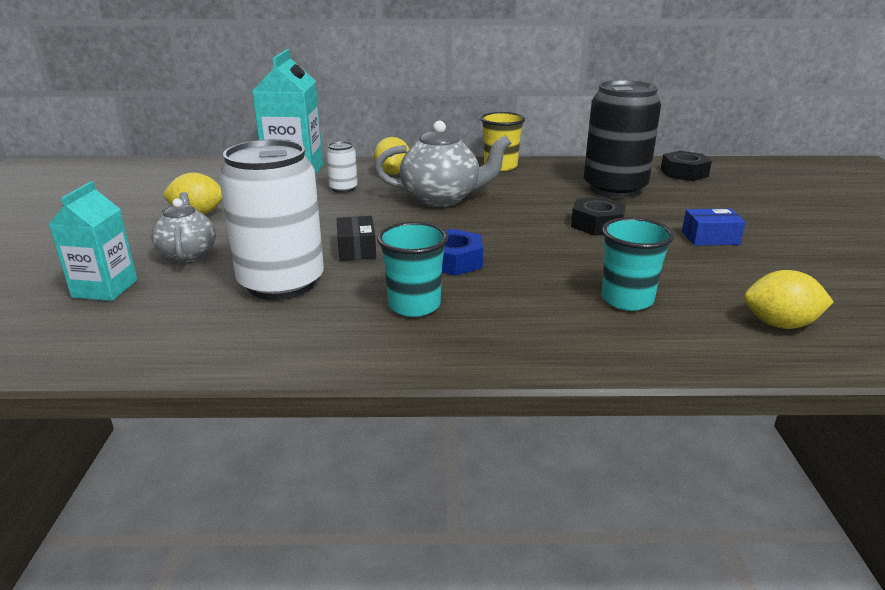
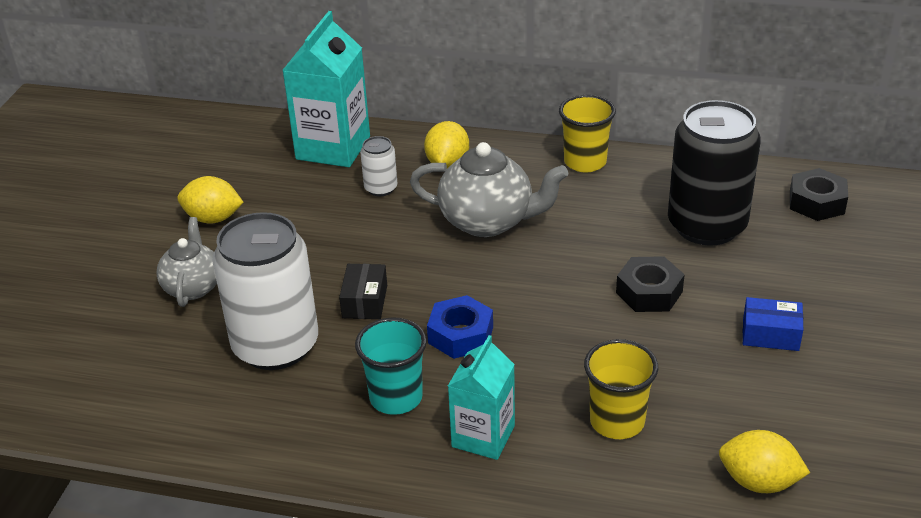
camera: 15 degrees right, 10 degrees up
turquoise carton [48,181,137,301] -> turquoise carton moved to [448,335,515,460]
turquoise cup [601,217,674,311] -> yellow cup [584,339,658,439]

